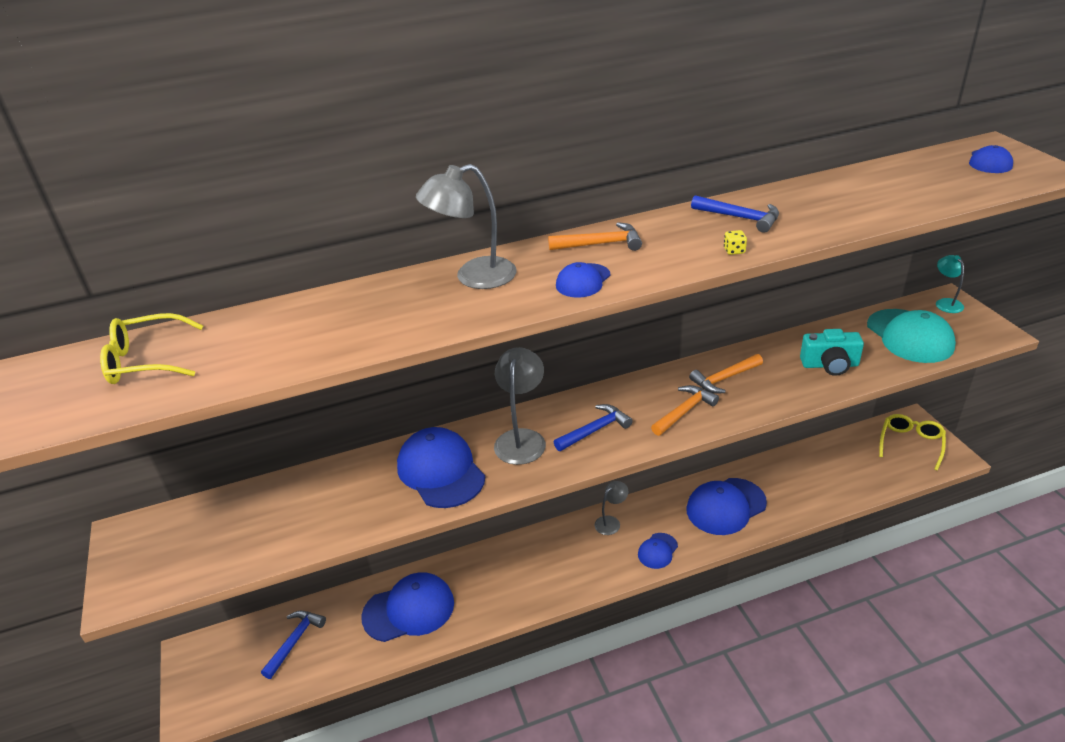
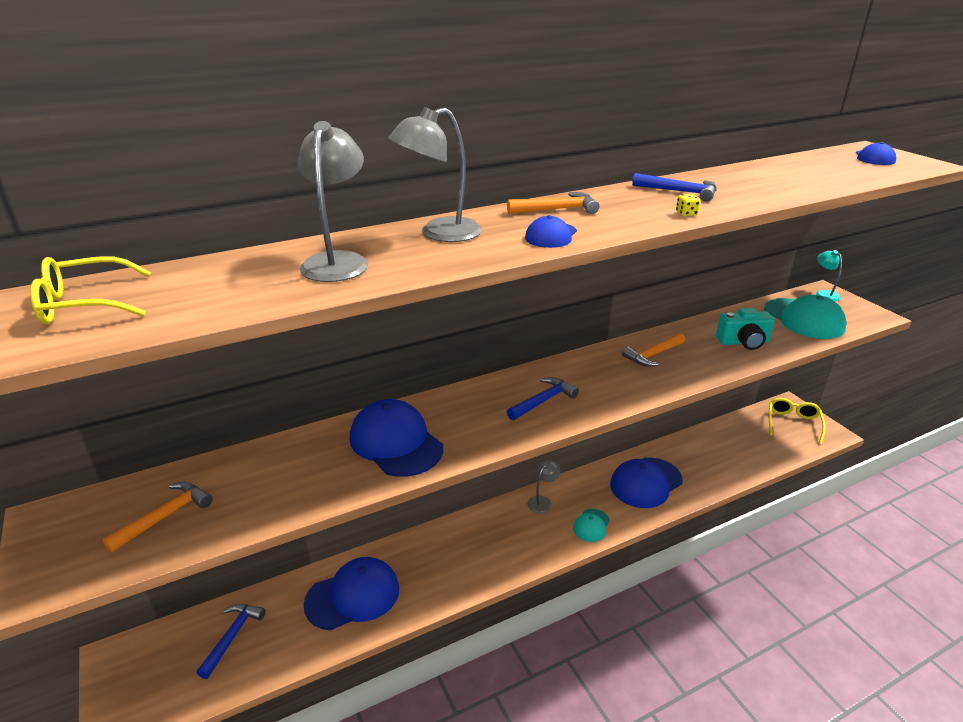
camera: 10 degrees left, 5 degrees down
grey lamp [494,347,546,465] -> grey lamp moved to [298,121,368,282]
blue cap [638,533,678,569] -> turquoise cap [573,509,610,542]
orange hammer [651,385,719,436] -> orange hammer moved to [103,482,213,552]

